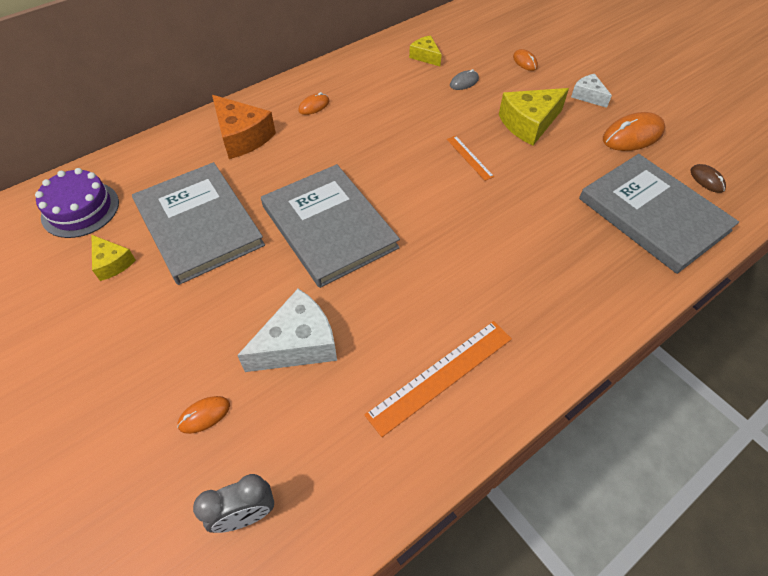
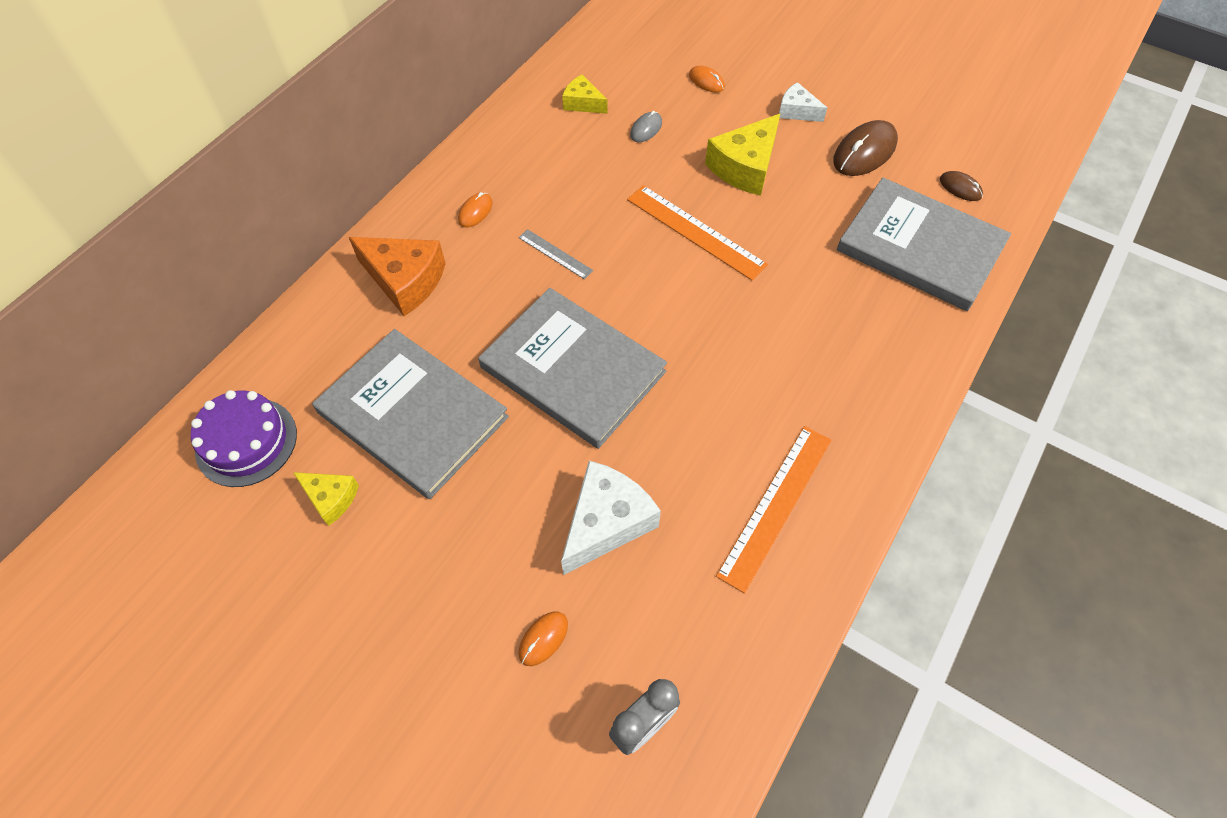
camera: 20 degrees left, 5 degrees up
orange ruler [447,136,494,181] -> orange ruler [627,185,768,280], size x1.88
orange mouse [603,112,665,151] -> brown mouse [833,120,898,176]
none -> grey ruler [519,229,593,279]

